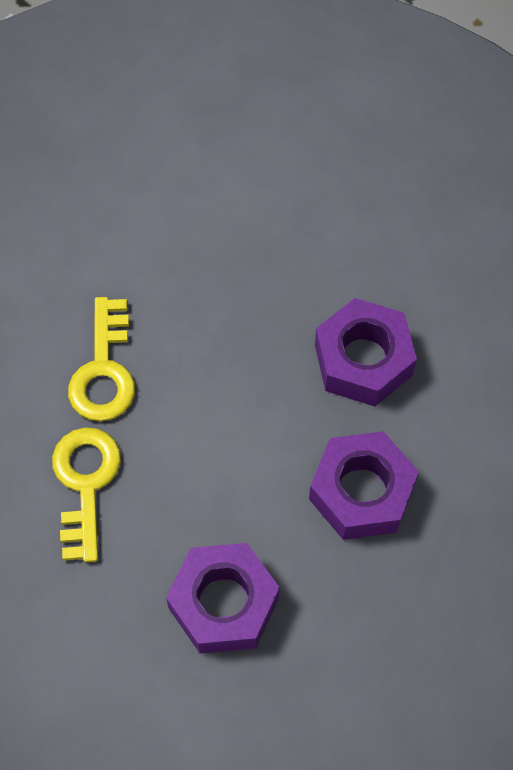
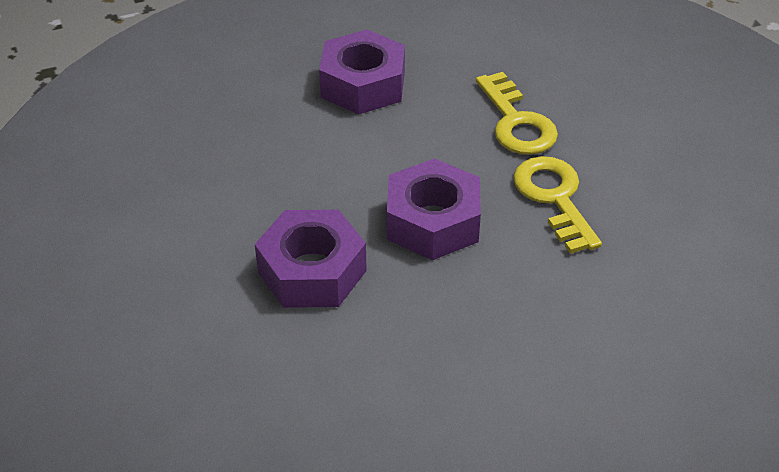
camera: 160 degrees right, 20 degrees down
purple nut [309,431,419,540] -> purple nut moved to [387,158,481,260]

